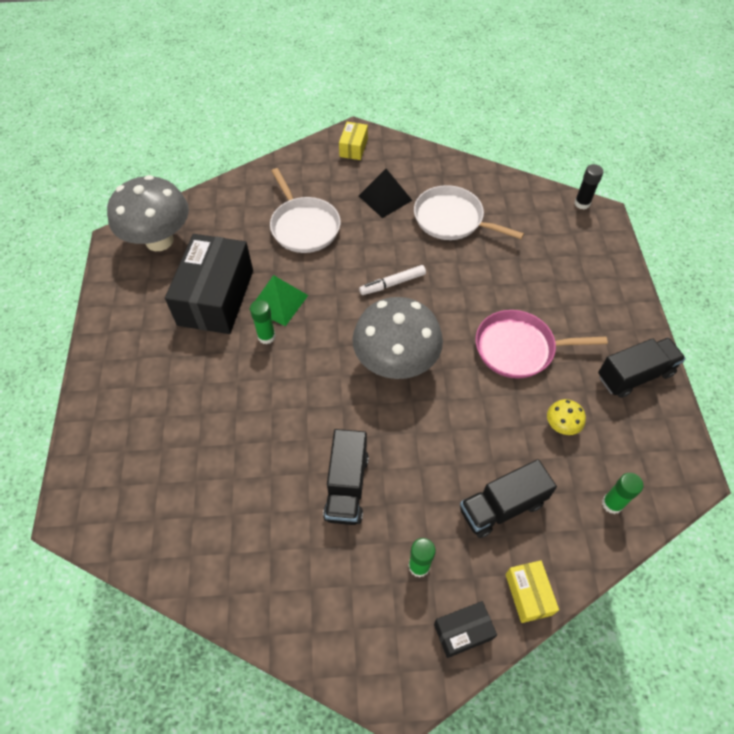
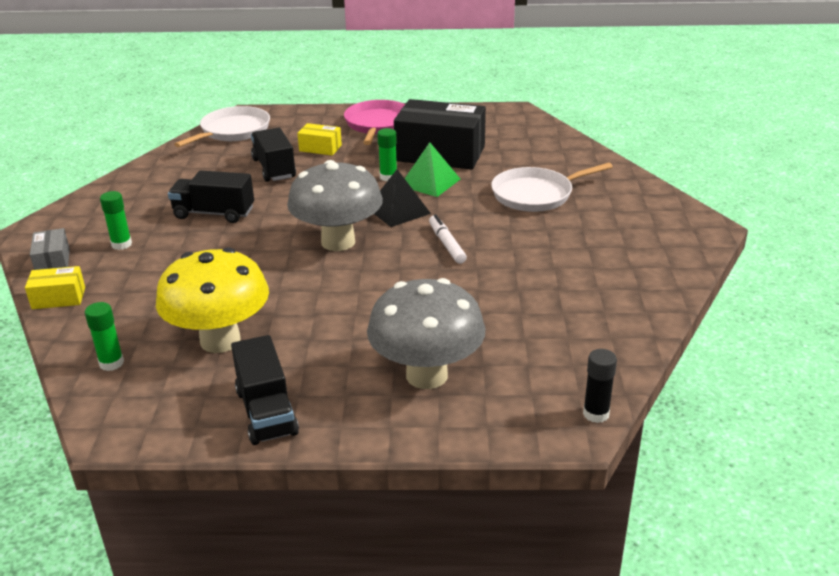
camera: 95 degrees right, 25 degrees down
grey mushroom [107,175,189,251] -> grey mushroom moved to [367,278,485,389]
yellow box [339,122,368,160] -> yellow box moved to [297,123,342,156]
black pyramid [359,169,413,218] -> black pyramid moved to [374,169,431,227]
white pan [414,185,524,240] -> white pan moved to [174,106,270,147]
black box [434,601,497,658] -> grey box [30,228,70,270]
black truck [460,459,557,538] -> black truck moved to [251,128,296,182]
pink pan [476,310,608,379] -> pink pan moved to [344,100,405,145]
yellow mushroom [547,399,586,435] -> yellow mushroom [156,248,269,353], size x2.43

